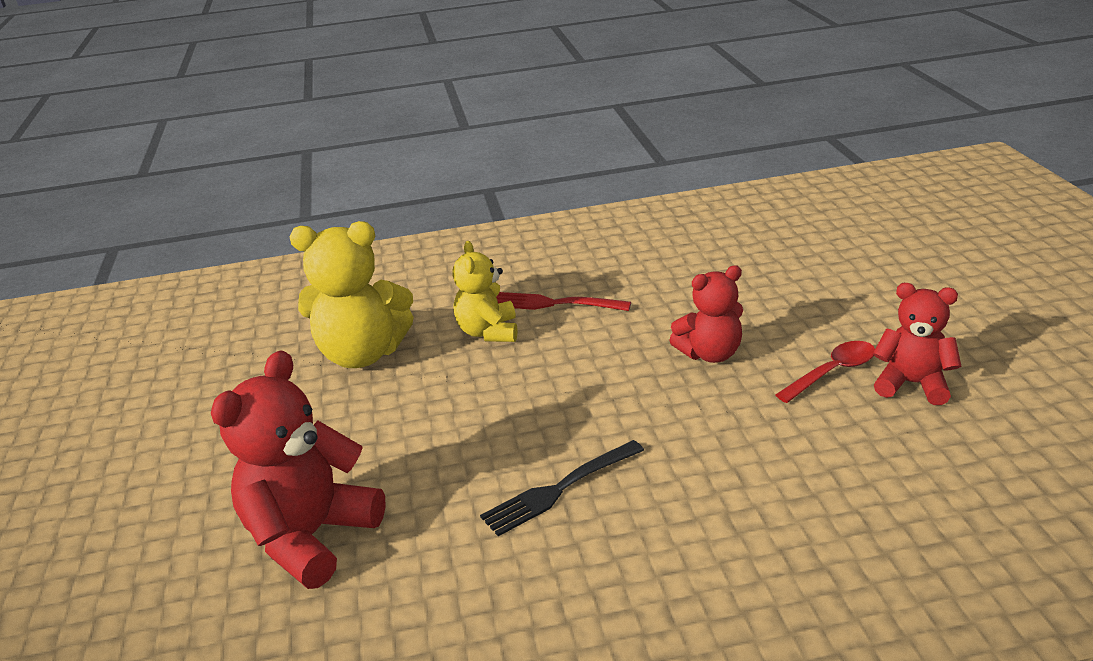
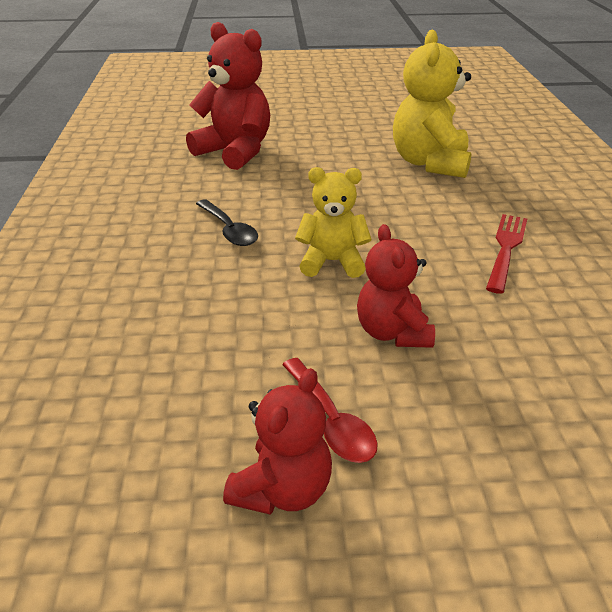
camera: 95 degrees right, 5 degrees up
yellow teddy bear [452,241,517,342] -> yellow teddy bear moved to [295,167,371,278]
black fork [480,440,644,536] -> black spoon [196,199,258,246]

